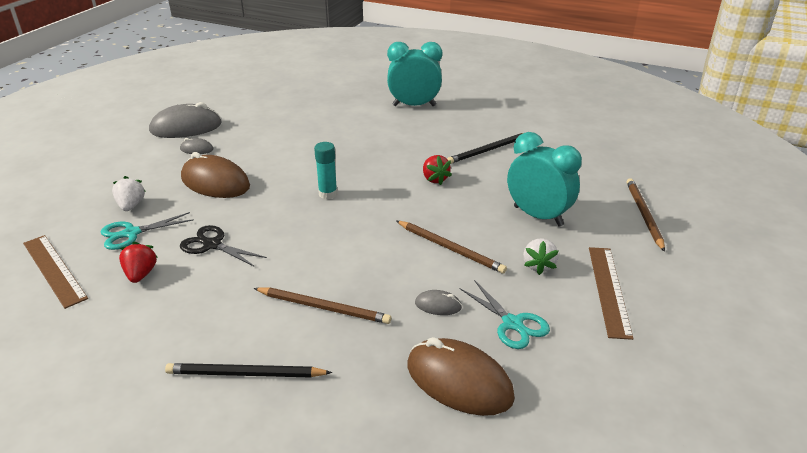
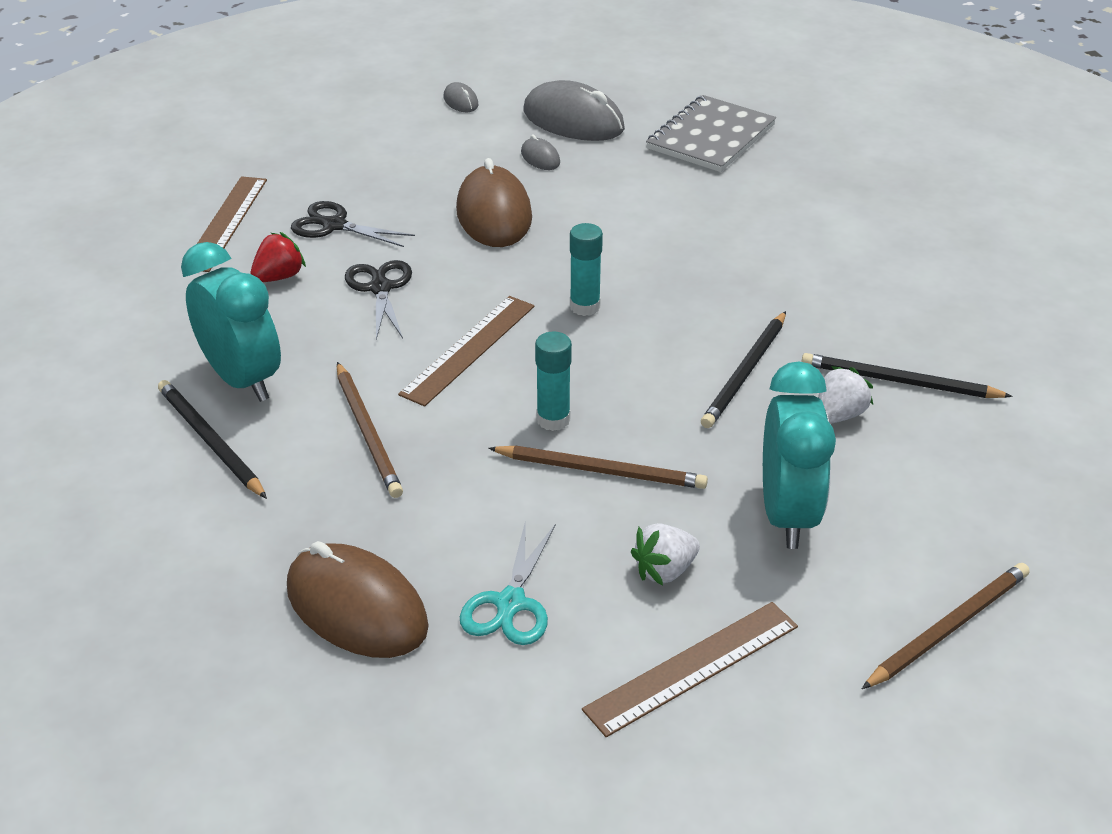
camera: 50 degrees right, 5 degrees up
turquoise scissors [101,212,194,250] -> black scissors [291,201,415,247]
white strawberry [112,176,146,211] -> white strawberry moved to [818,366,873,424]
turquoise clock [387,42,442,106] -> turquoise clock moved to [181,242,281,402]
brown pencil [397,221,507,274] -> brown pencil turned 75 degrees counterclockwise [488,446,708,489]
brown mouse [408,337,515,416] -> brown mouse turned 45 degrees counterclockwise [287,541,429,658]
grey mouse [415,290,462,315] -> grey mouse moved to [443,82,478,112]
red strawberry [423,155,452,185] -> black pencil [701,311,786,428]
none -> brown ruler [398,296,535,407]
none -> turquoise glue stick [535,332,572,431]
none -> grey notebook [646,95,776,172]

